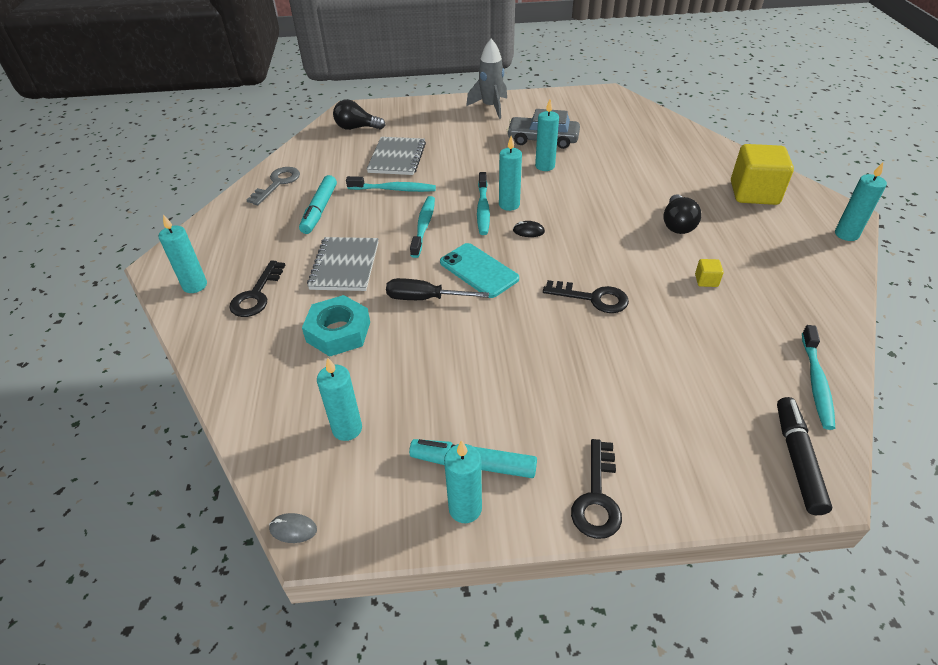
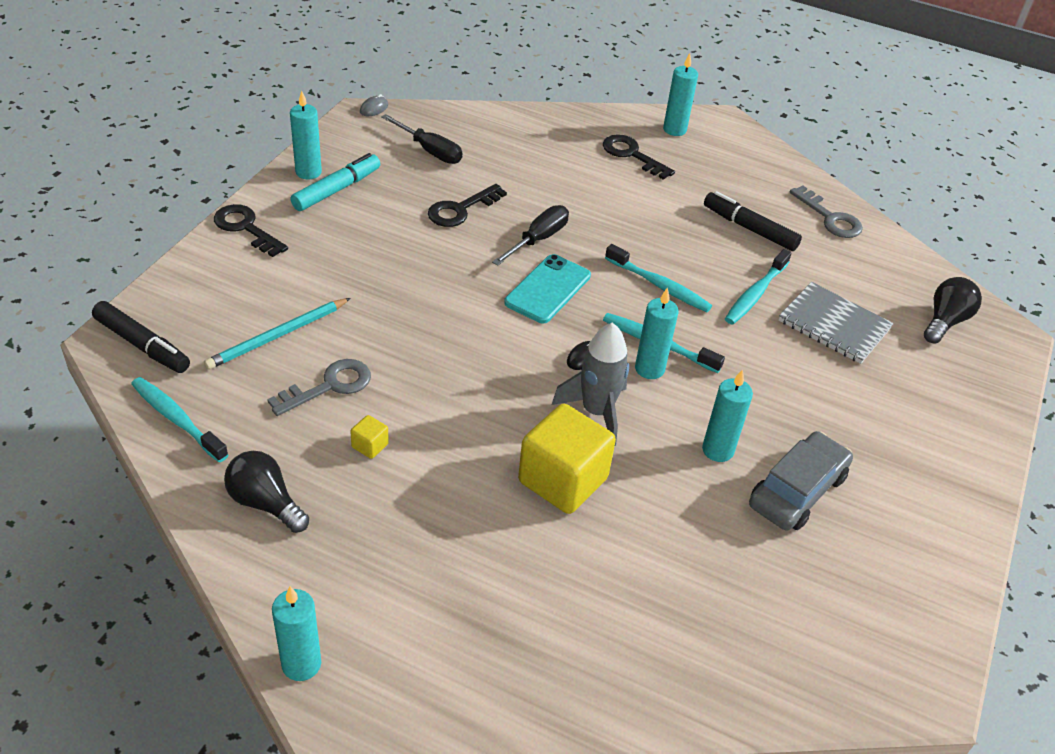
camera: 115 degrees right, 0 degrees up
turquoise marker [299,175,337,234] -> black marker [704,191,802,251]
turquoise nut [302,295,370,357] -> none
grey notebook [307,237,378,291] -> none
turquoise candle [317,358,362,441] -> black screwdriver [381,114,463,164]
turquoise phone [440,243,519,298] -> turquoise phone turned 45 degrees counterclockwise [504,254,591,323]
grey rocket [466,39,507,119] -> grey rocket moved to [552,322,629,446]
black key [543,280,629,313] -> black key moved to [428,184,507,227]
black light bulb [663,194,702,234] -> black light bulb moved to [224,451,309,533]
yellow cube [731,144,794,205] -> yellow cube moved to [518,404,616,514]
none -> turquoise pencil [204,298,351,370]
none -> grey key [267,359,371,416]

